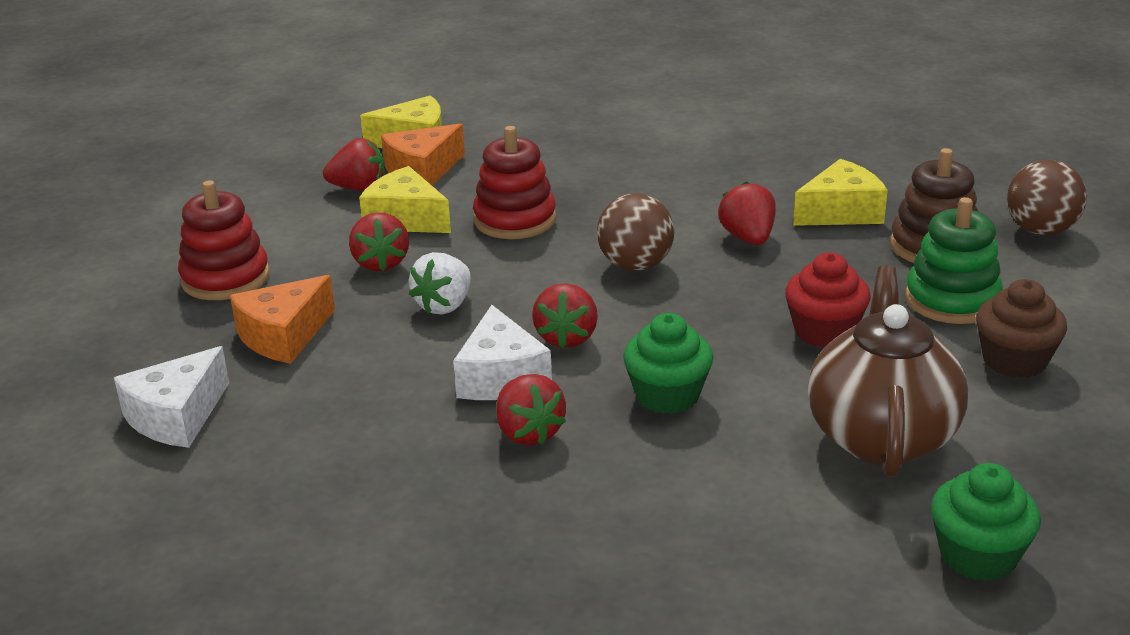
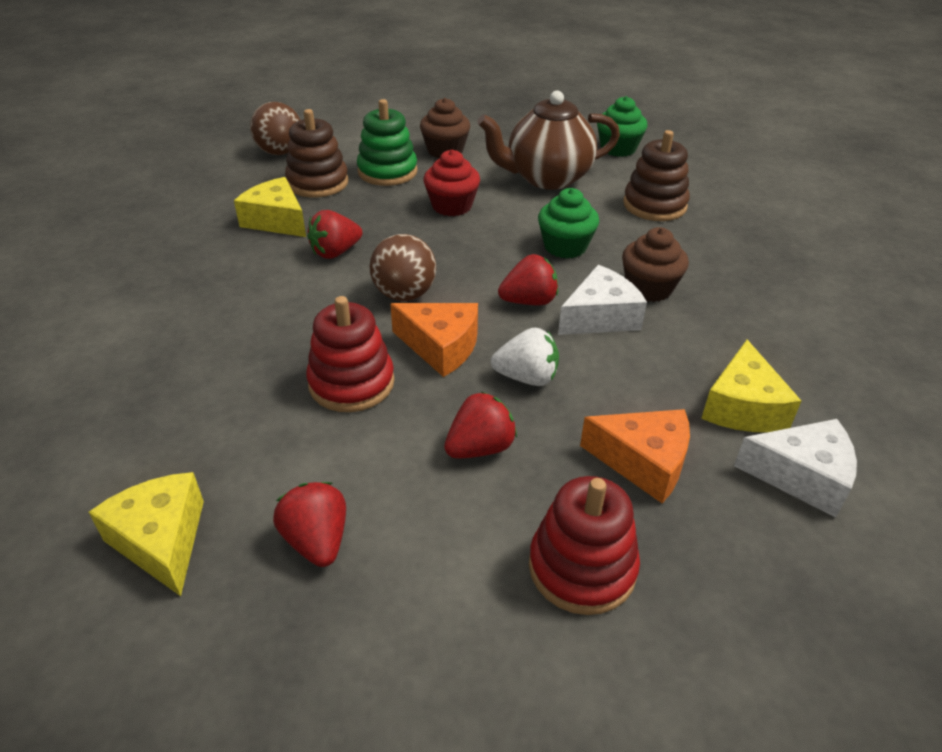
camera: 115 degrees left, 10 degrees up
yellow cheese [359,166,451,233] -> yellow cheese moved to [701,340,801,432]
orange cheese [381,123,465,186] -> orange cheese moved to [390,303,478,377]
red strawberry [496,374,566,445] -> brown cupcake [622,227,689,302]
none -> brown stacking toy [623,130,690,221]

